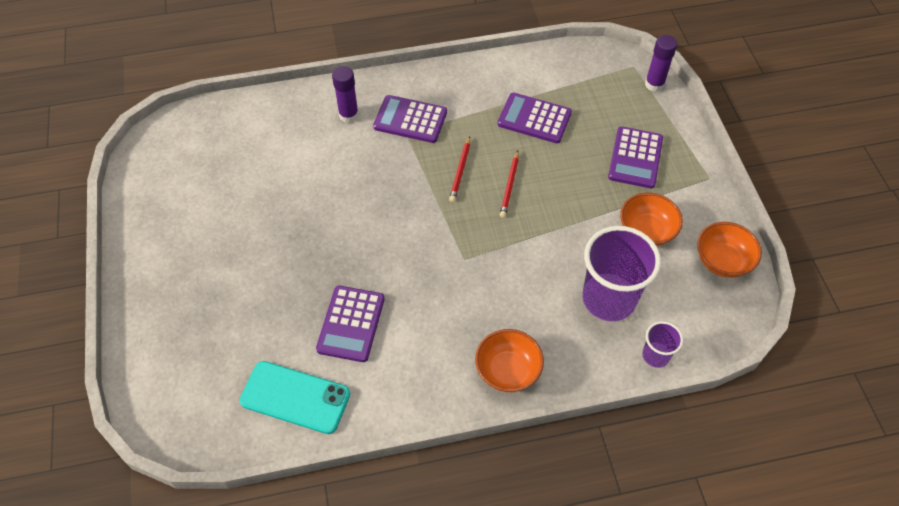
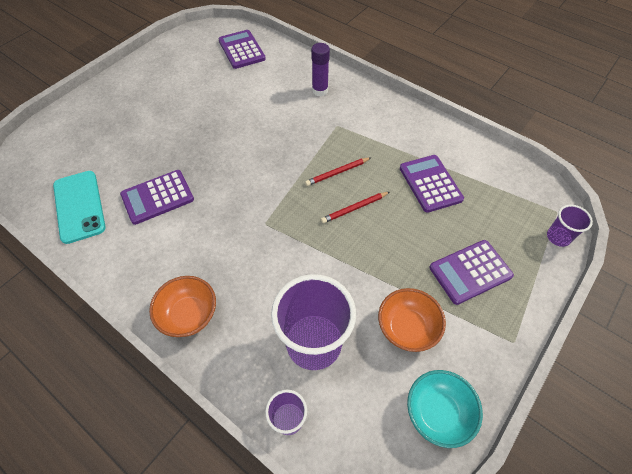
camera: 50 degrees right, 0 degrees up
purple calculator [373,95,447,143] -> purple calculator moved to [218,30,266,69]
purple glue stick [645,35,677,92] -> purple cup [547,204,593,247]
orange bowl [697,222,762,278] -> turquoise bowl [407,370,483,448]

